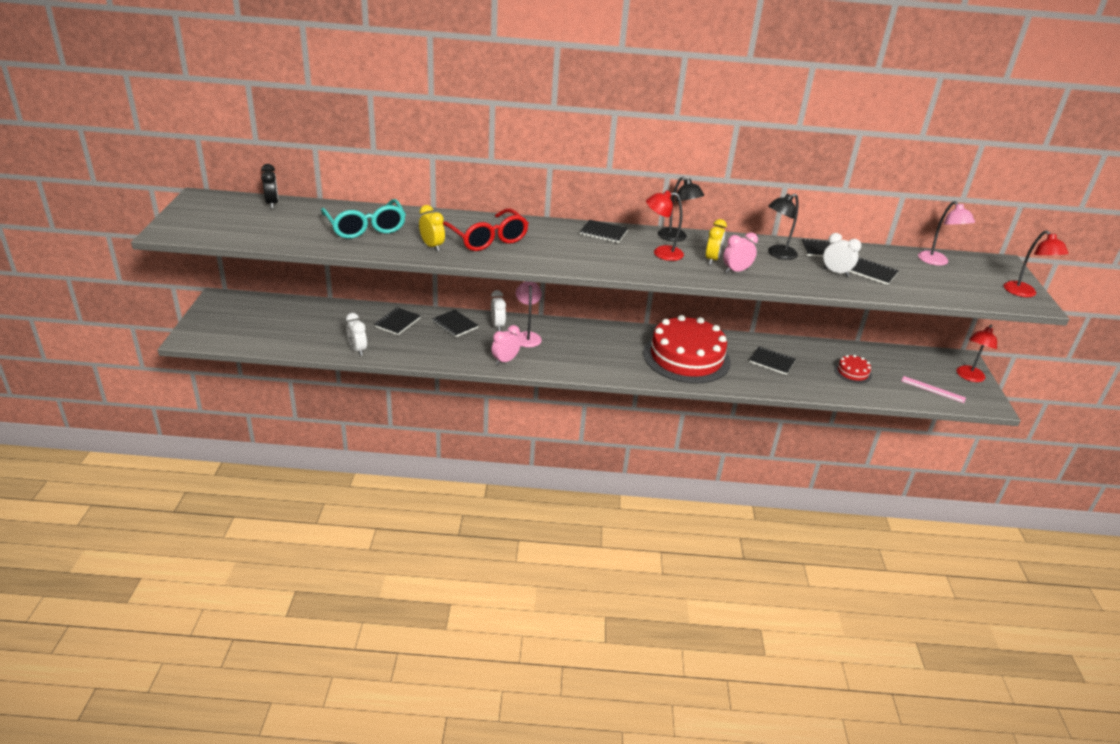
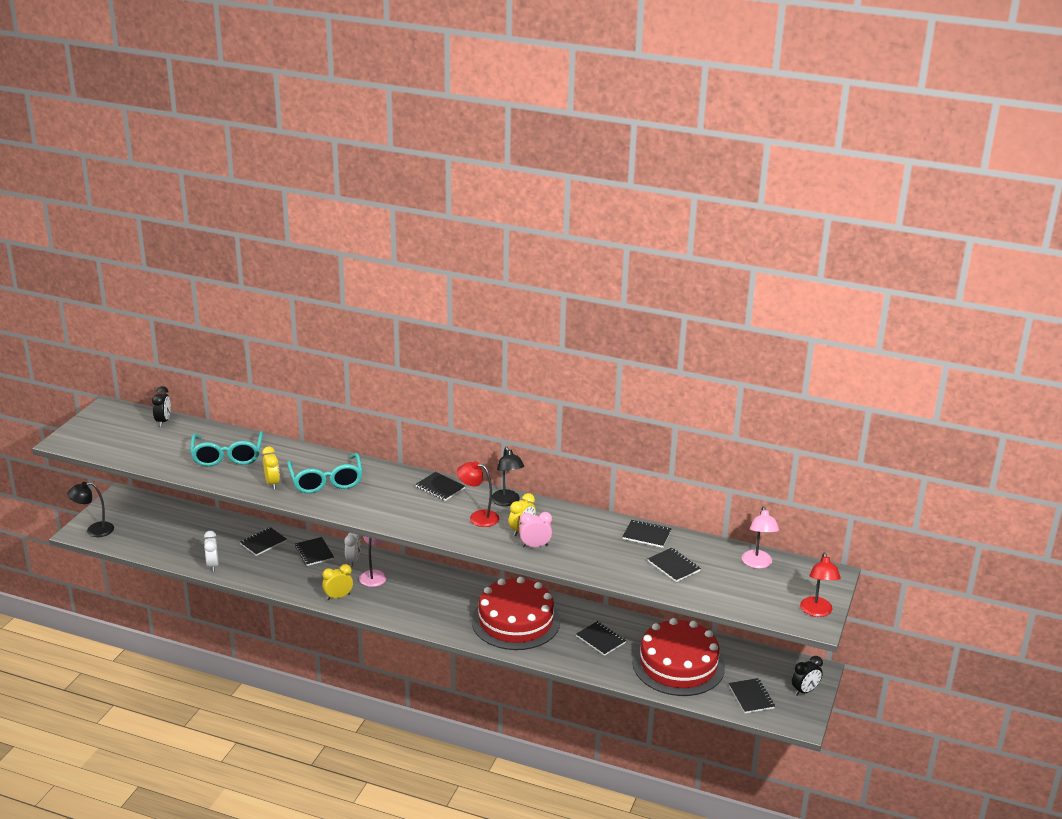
camera: 20 degrees right, 5 degrees down
red glasses [443,208,528,251] -> turquoise glasses [287,453,363,493]
pink clock [491,325,521,365] -> yellow clock [322,564,353,600]
black lamp [768,194,799,260] -> black lamp moved to [67,482,114,537]
white clock [823,233,861,277] -> none
red cake [834,355,872,383] -> red cake [632,618,725,696], size x2.39
pink ruler [901,376,966,403] -> black notebook [729,678,775,713]
red lamp [956,325,997,382] -> black clock [792,656,823,696]

